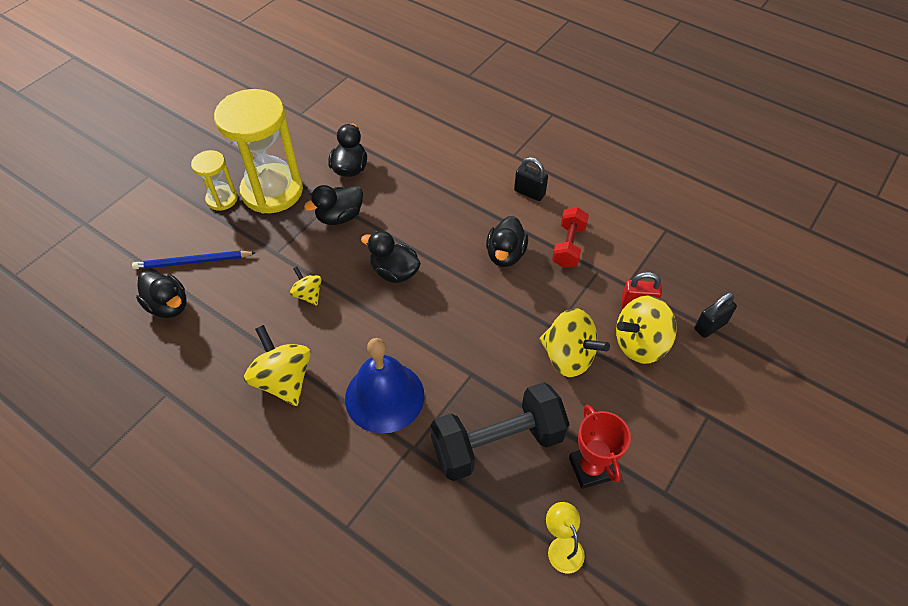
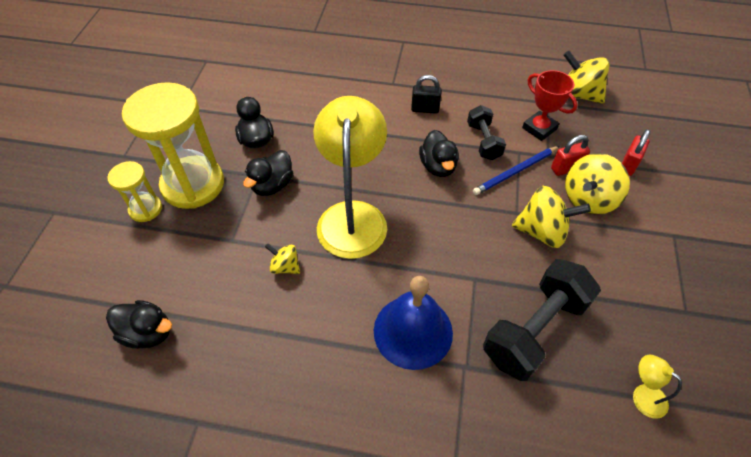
camera: 25 degrees left, 0 degrees up
blue pencil [132,250,256,270] -> blue pencil moved to [473,146,559,195]
yellow spinning top [244,325,311,406] -> yellow spinning top moved to [564,51,610,104]
black duck [361,231,421,283] -> yellow lamp [313,96,387,259]
red dumbbell [552,207,589,268] -> black dumbbell [467,105,506,160]
red trophy [569,405,631,489] -> red trophy moved to [522,70,578,141]
black padlock [694,292,737,338] -> red padlock [622,129,650,176]

